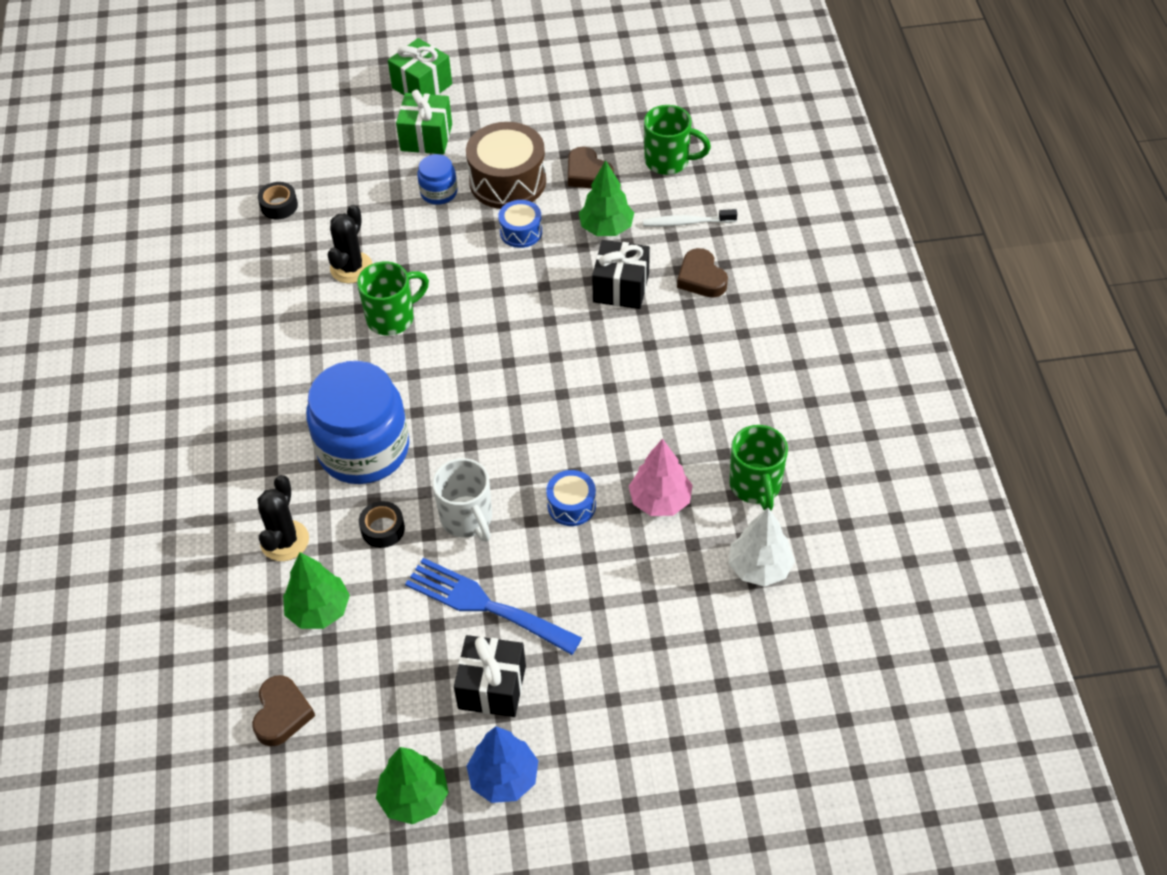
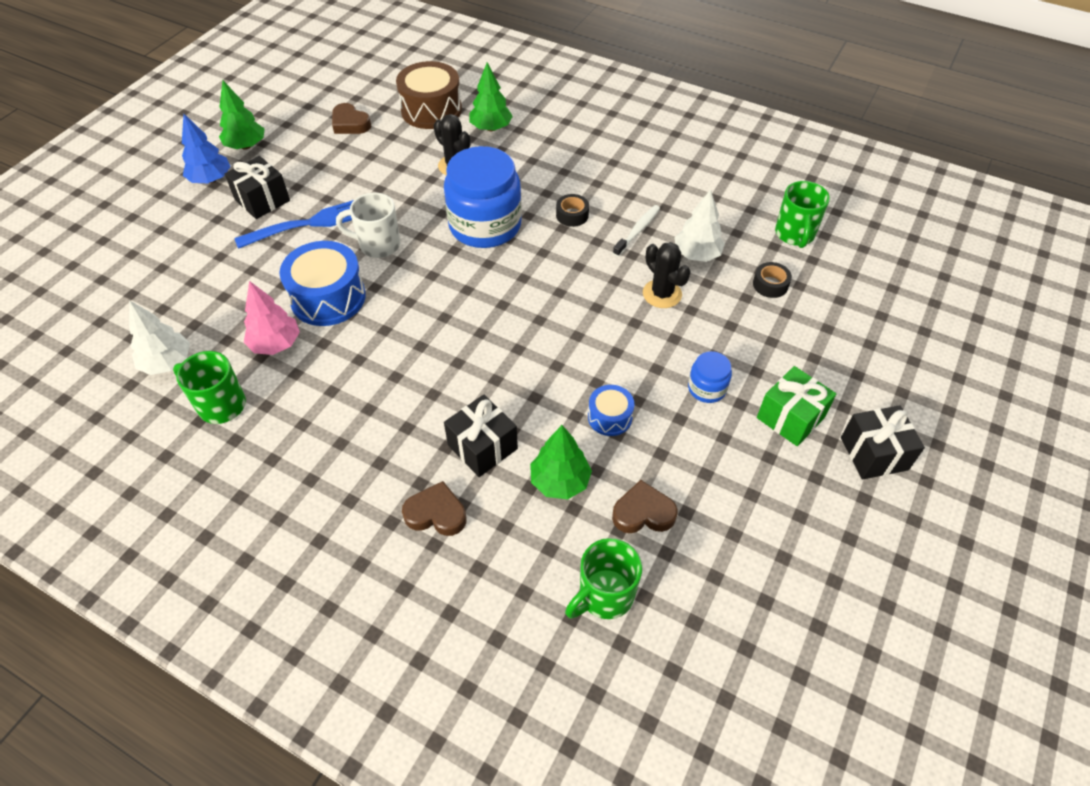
camera: 125 degrees right, 0 degrees up
green tree [283,552,350,629] -> green tree moved to [470,62,513,131]
green mug [357,261,429,335] -> green mug moved to [775,181,830,248]
black tape [359,501,405,548] -> black tape moved to [556,194,589,227]
green gift [388,38,452,95] -> black gift [841,405,925,479]
brown drum [466,122,546,209] -> brown drum moved to [396,61,462,129]
blue drum [546,470,596,526] -> blue drum [279,241,366,326], size x1.87
white toothbrush [643,209,737,227] -> white toothbrush moved to [613,205,660,257]
none -> white tree [674,189,725,262]

